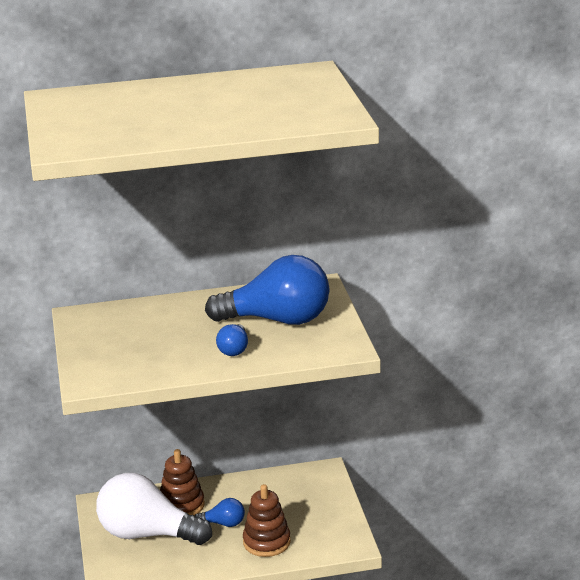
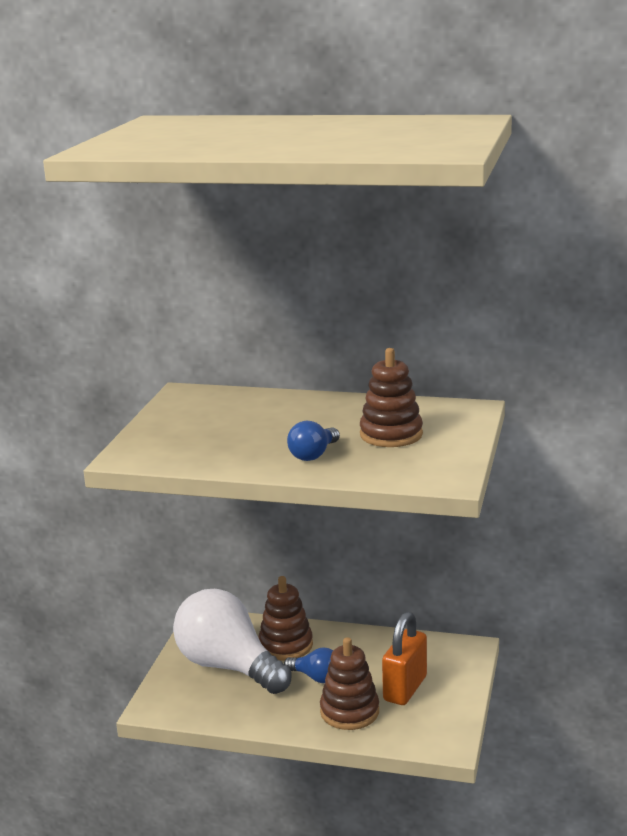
camera: 25 degrees right, 5 degrees down
blue light bulb [205,255,329,325] -> brown stacking toy [360,348,423,447]
none -> orange padlock [382,612,427,705]

